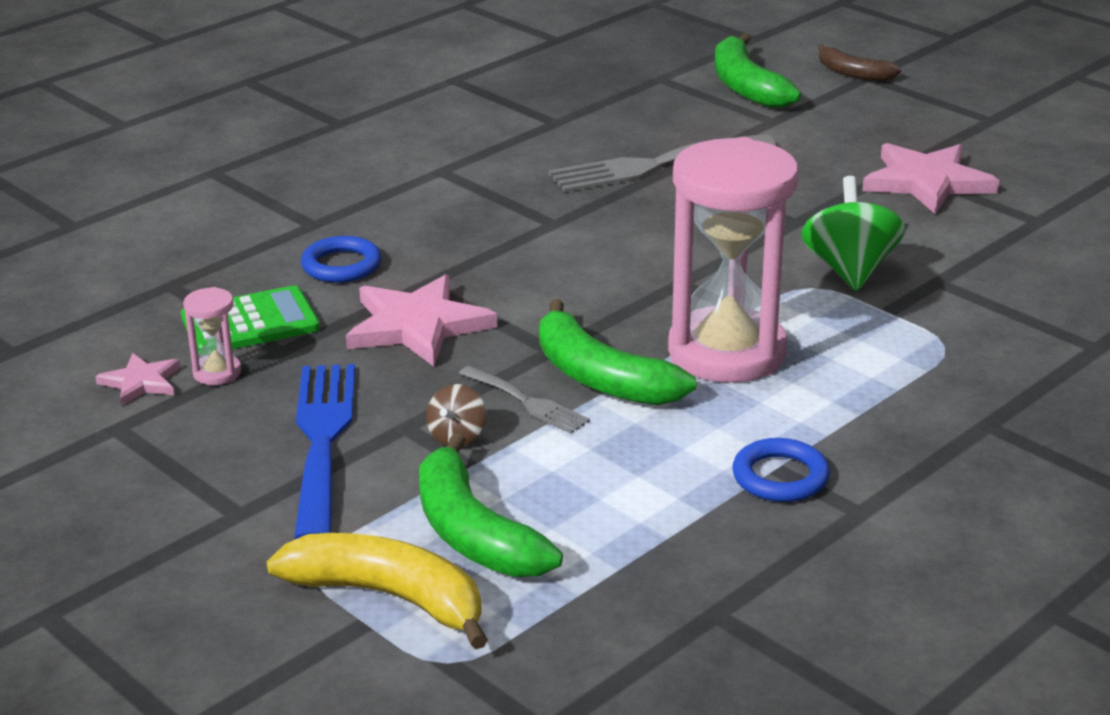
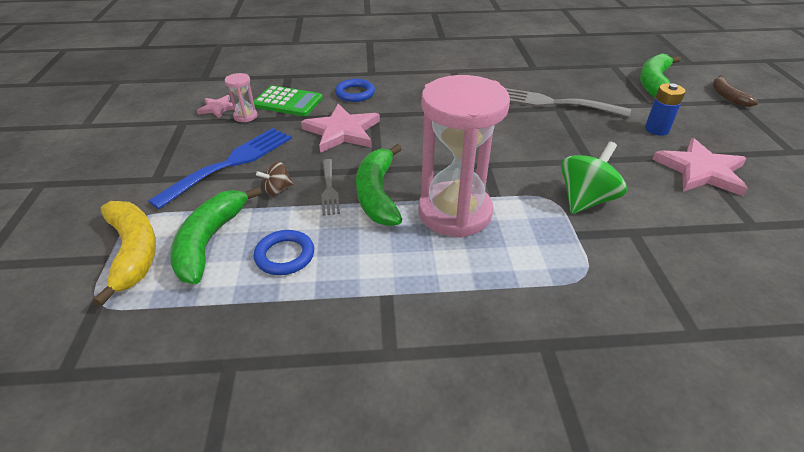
camera: 40 degrees right, 10 degrees up
blue ring [732,438,830,502] -> blue ring moved to [254,230,314,275]
none -> blue battery [645,83,686,136]

